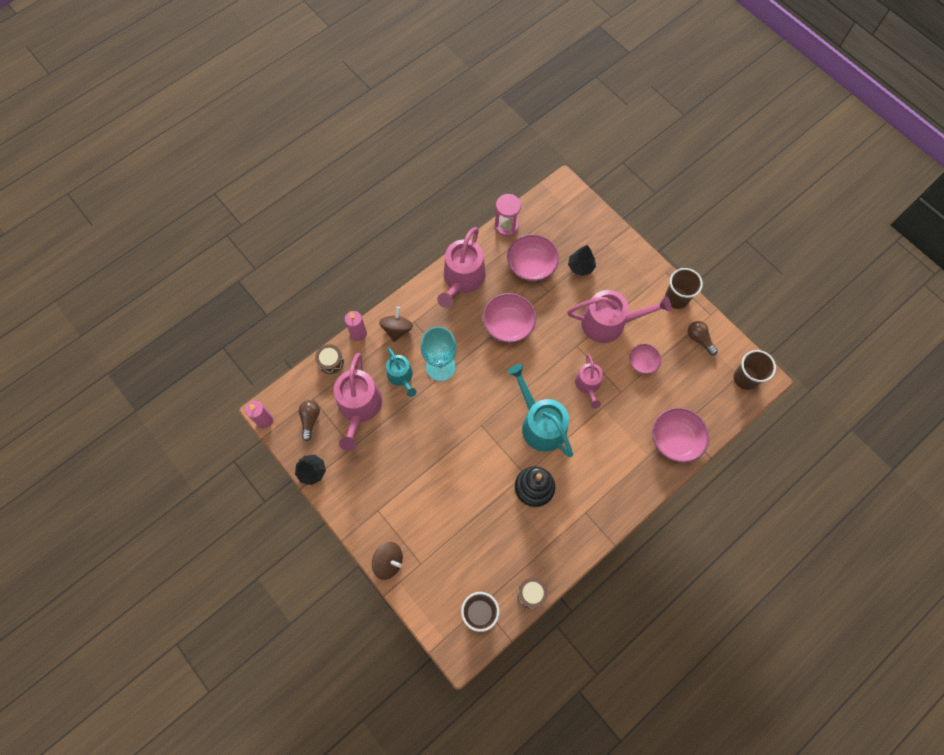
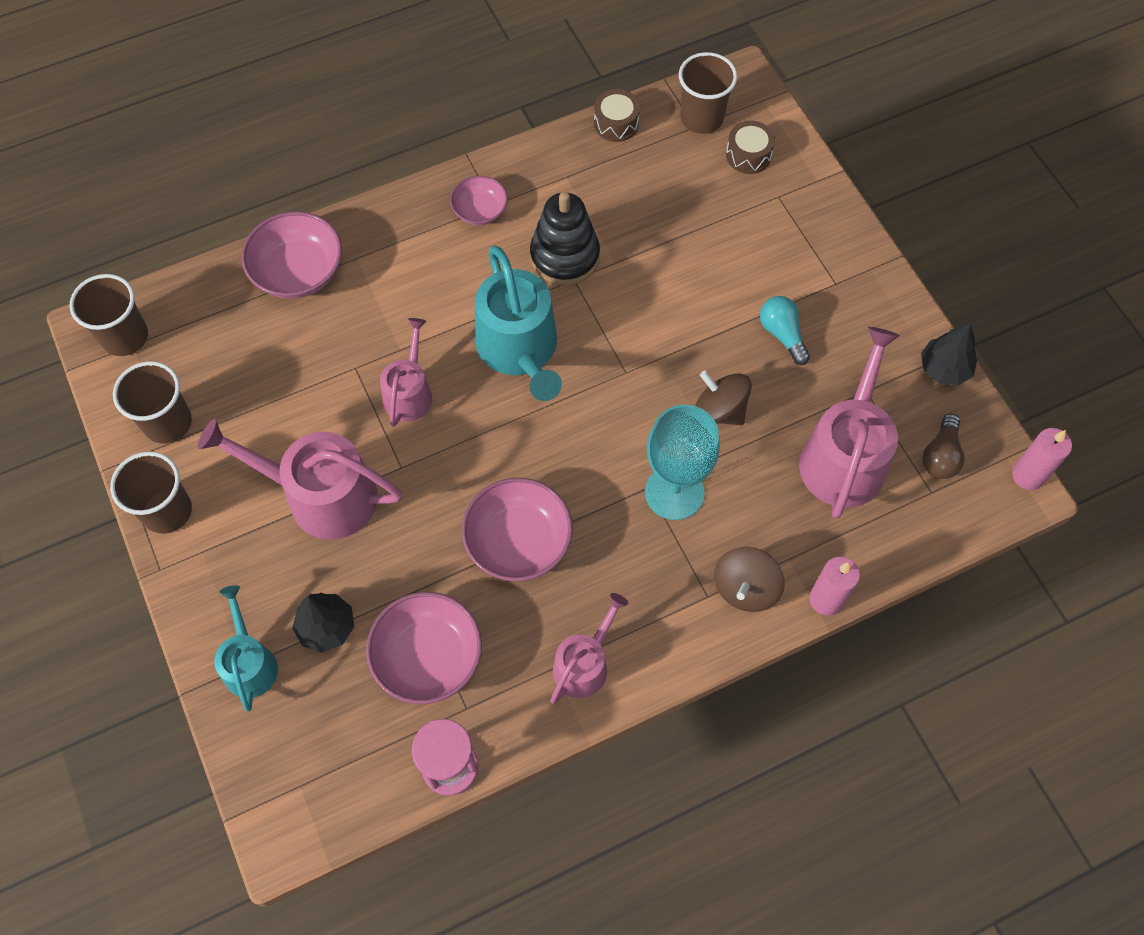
camera: 165 degrees left, 5 degrees down
brown drum [315,344,344,374] -> brown drum moved to [726,121,775,174]
brown spinning top [372,542,403,580] -> brown spinning top moved to [695,371,752,425]
turquoise watering can [386,348,417,397] -> turquoise watering can moved to [214,585,278,711]
pink watering can [437,227,485,308] -> pink watering can [550,593,629,704], size x0.59
pink bowl [629,344,661,374] -> pink bowl moved to [450,176,508,225]
brown light bulb [688,321,718,356] -> brown cup [113,361,192,444]
none -> turquoise light bulb [760,296,810,365]

